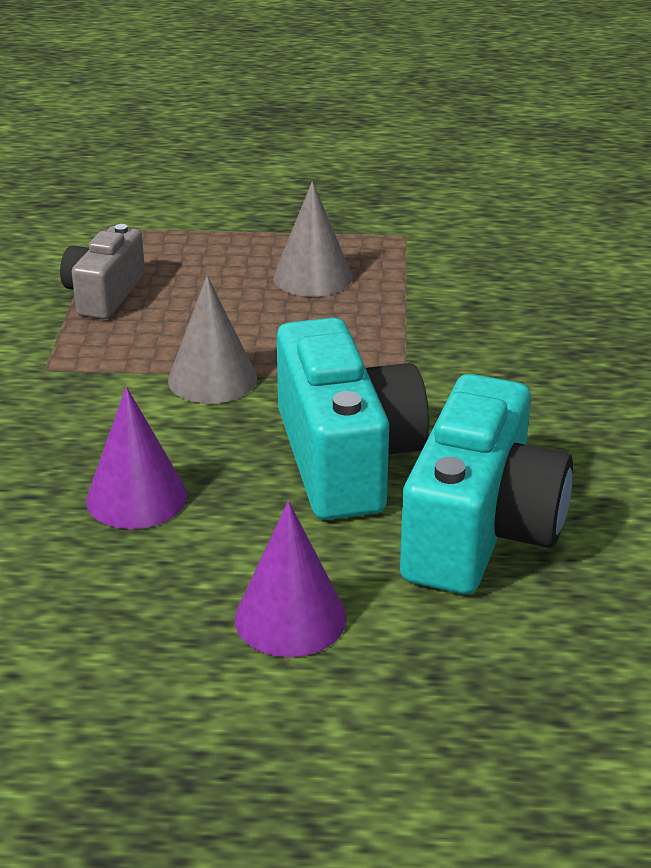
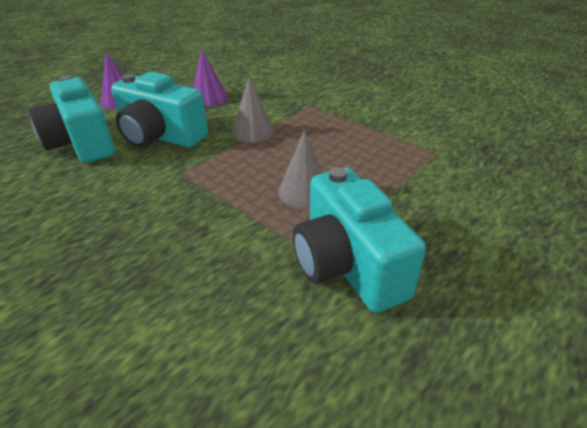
camera: 130 degrees right, 5 degrees up
grey camera [60,224,145,319] -> none
none -> turquoise camera [293,167,426,313]

